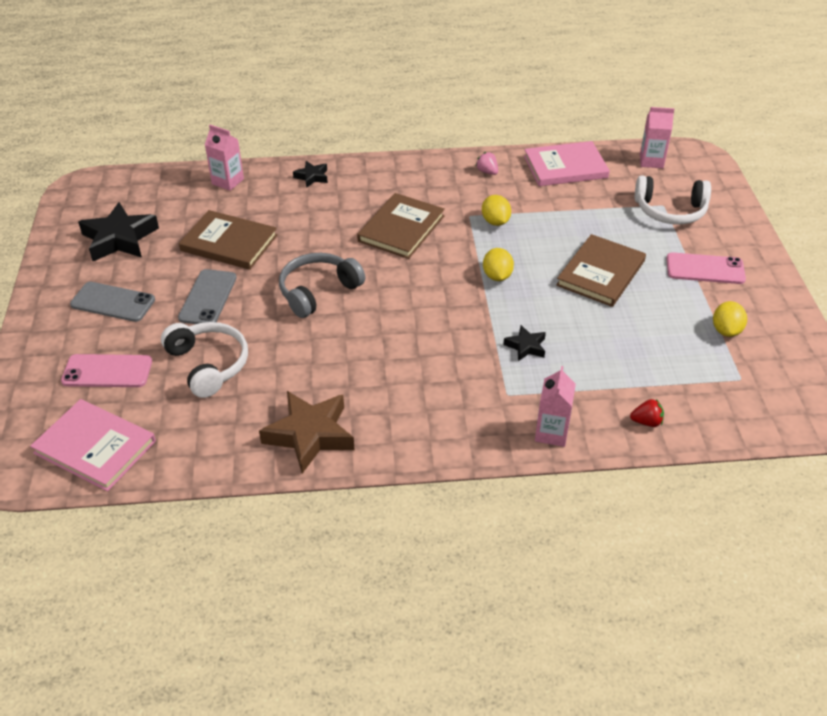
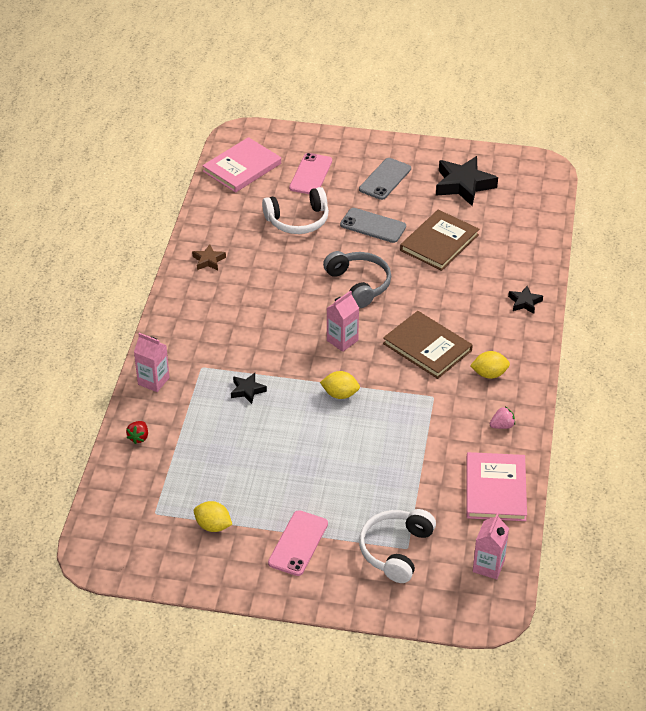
camera: 105 degrees right, 0 degrees up
pink carton [205,125,244,191] -> pink carton moved to [327,290,359,352]
brown star [259,391,355,473] -> brown star [192,244,226,271], size x0.51
yellow lemon [482,195,511,226] -> yellow lemon moved to [470,351,510,379]
brown book [556,234,646,307] -> none

